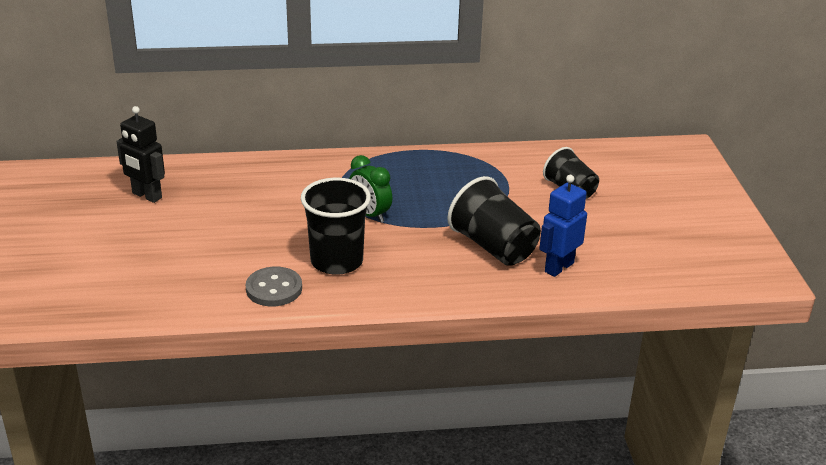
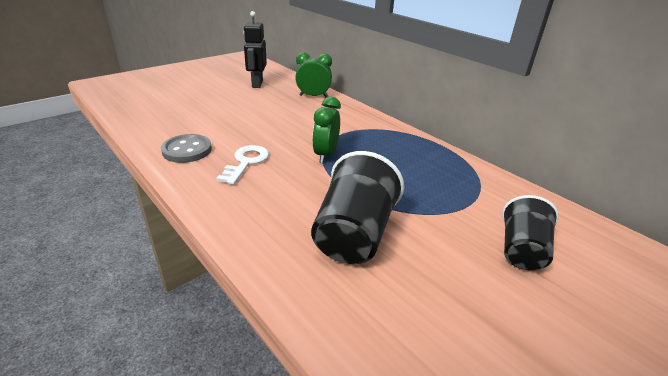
camera: 55 degrees right, 0 degrees up
black cup [301,178,371,275] -> white key [216,145,269,185]
blue robot [539,175,587,277] -> none
none -> green clock [295,52,332,97]

